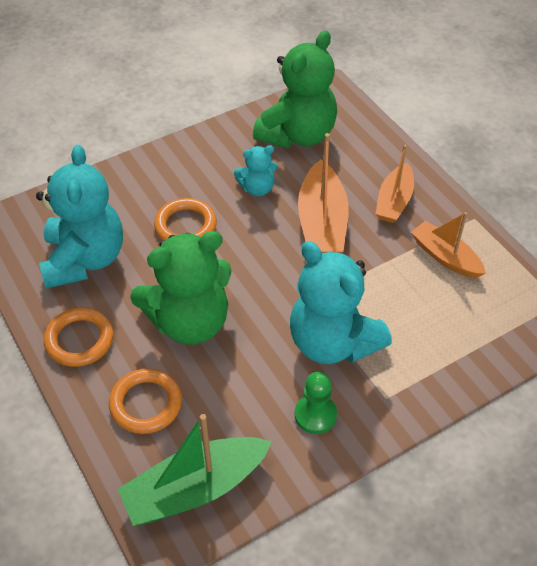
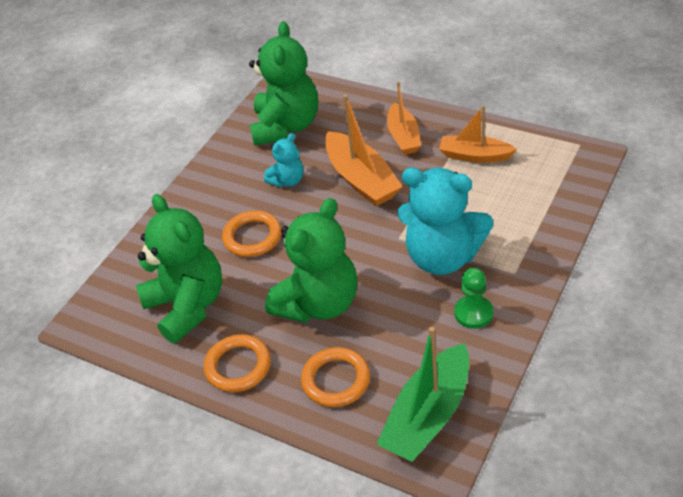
camera: 25 degrees left, 5 degrees down
turquoise teddy bear [36,145,123,289] -> green teddy bear [136,194,222,344]

